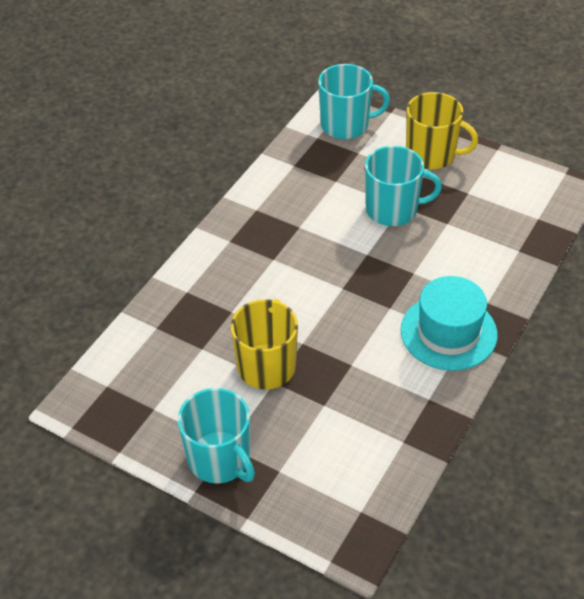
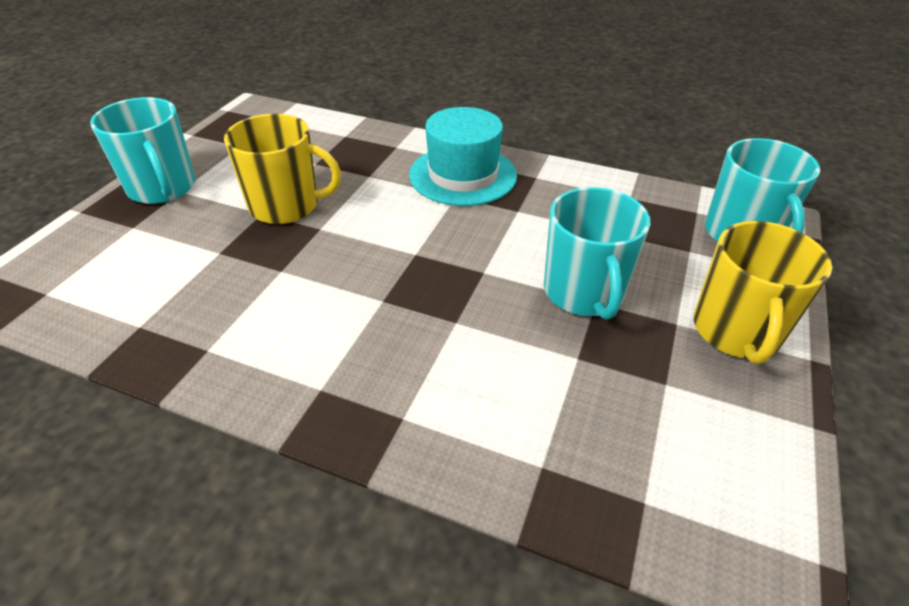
camera: 80 degrees right, 5 degrees down
turquoise mug [178,388,255,484] -> turquoise mug turned 75 degrees counterclockwise [90,97,196,204]
turquoise hat [401,276,498,371] -> turquoise hat moved to [409,107,517,206]

